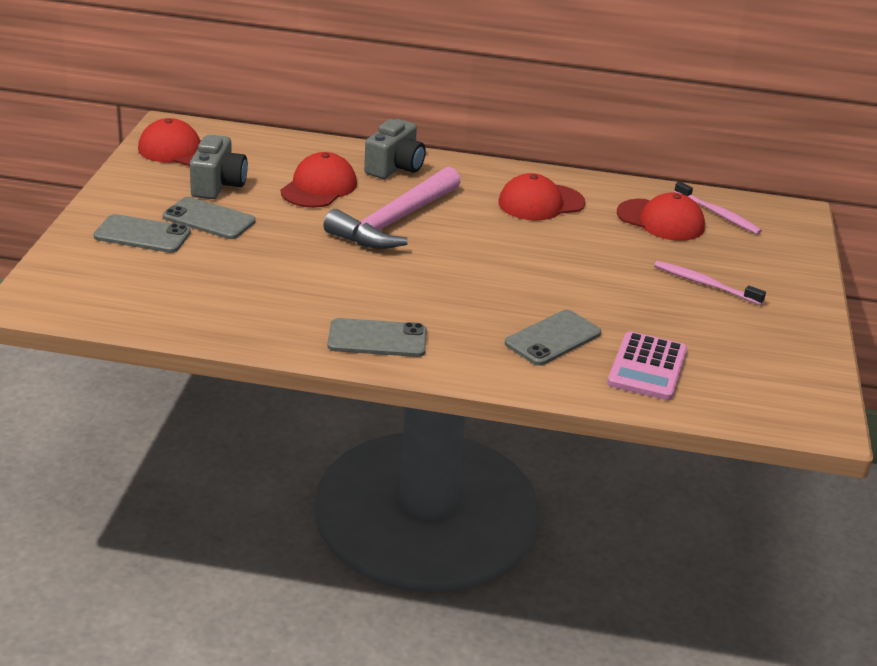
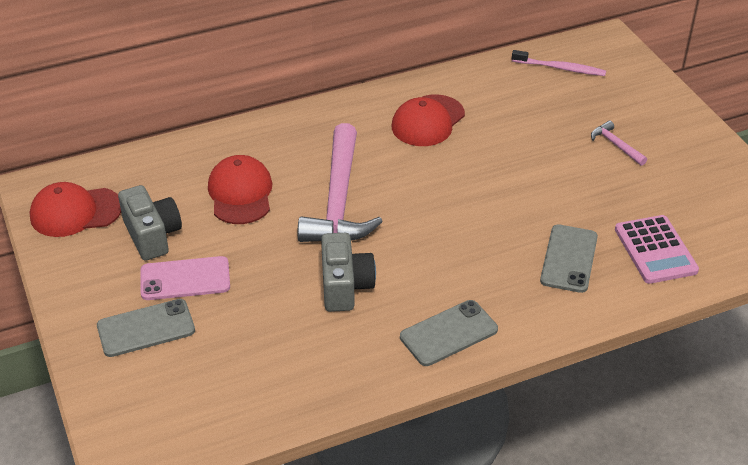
camera: 30 degrees left, 10 degrees up
grey phone [163,197,256,239] -> pink phone [141,256,230,300]
grey camera [364,119,426,179] -> grey camera moved to [321,233,376,312]
red cap [617,193,705,241] -> none
pink toothbrush [654,261,766,305] -> pink hammer [591,121,647,166]

